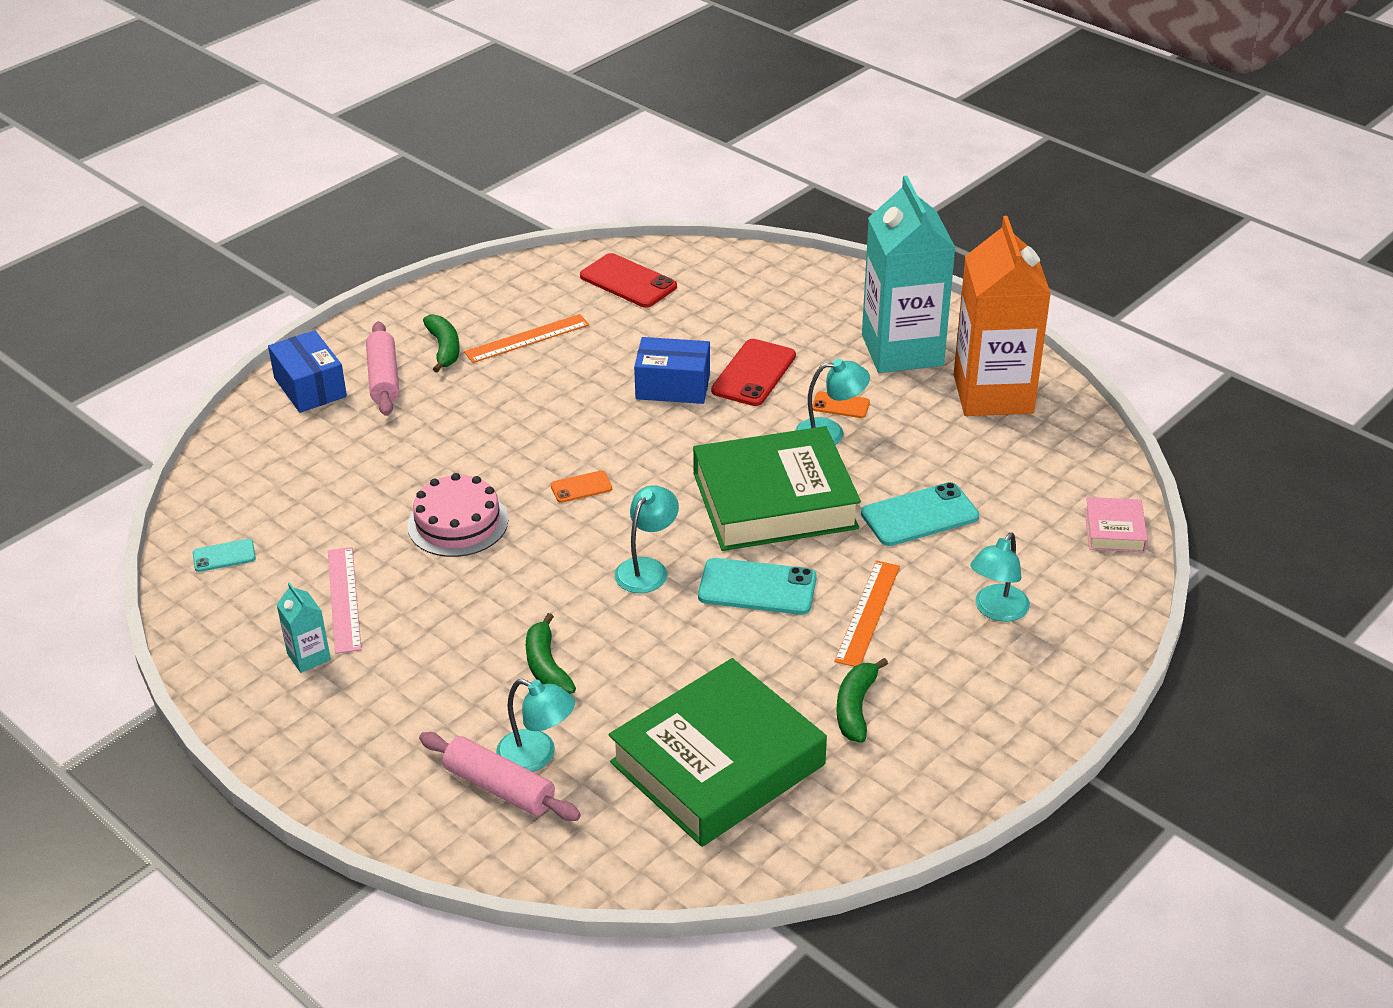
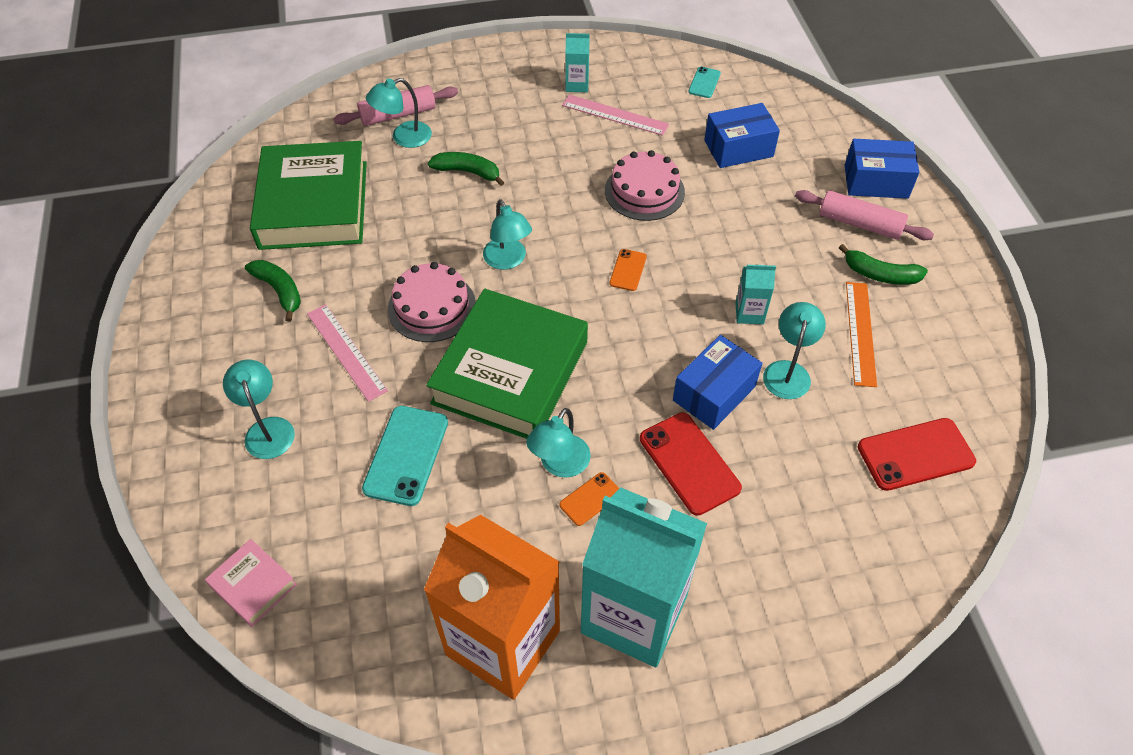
camera: 125 degrees right, 15 degrees up
turquoise phone [698,558,817,615] -> pink cake [388,262,476,342]
orange ruler [834,560,900,667] -> pink ruler [307,304,388,402]
none -> blue box [704,103,780,168]
none -> turquoise carton [735,264,776,324]
none -> turquoise lamp [763,302,826,399]

